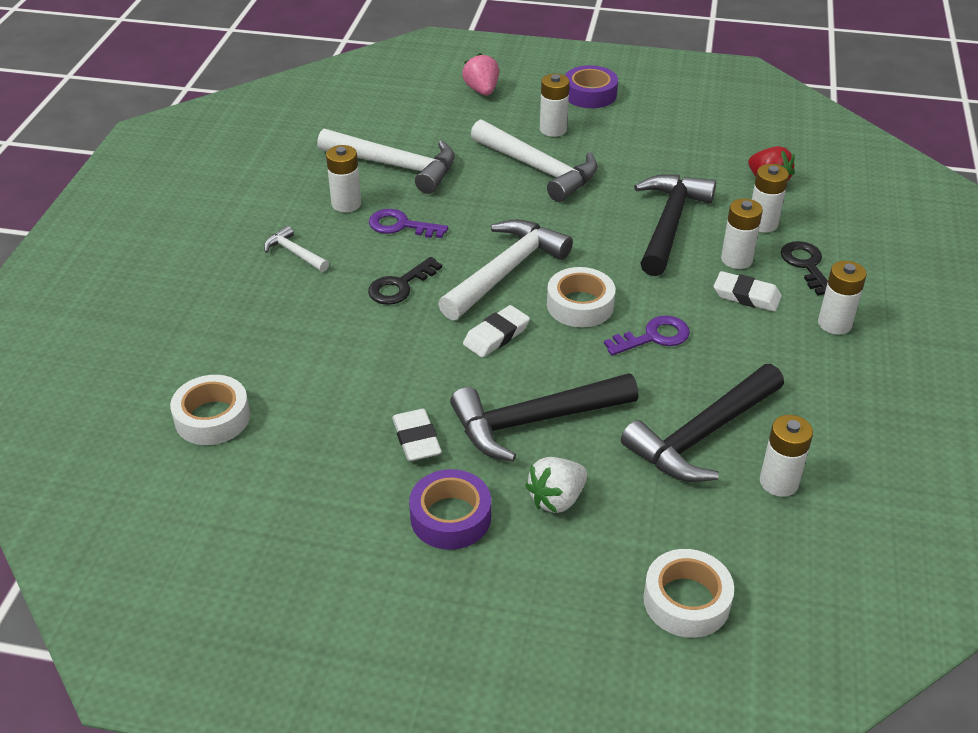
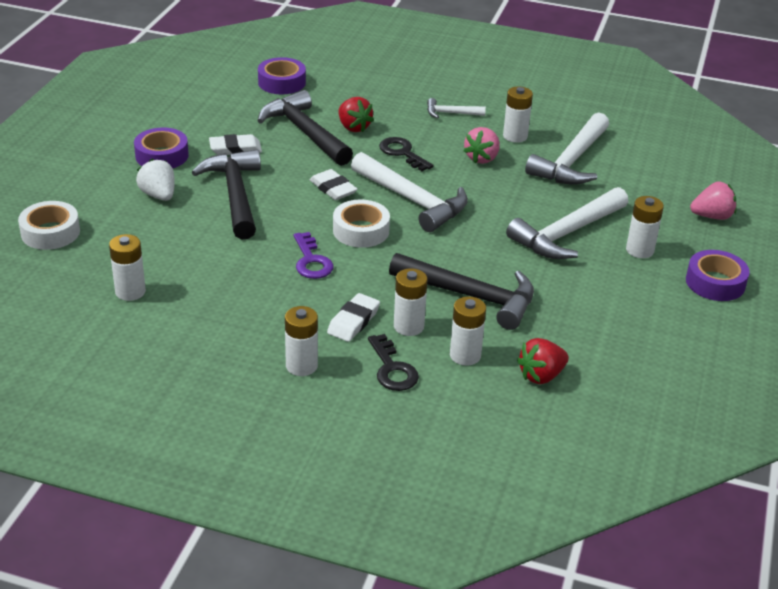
camera: 95 degrees right, 5 degrees down
white tape [170,375,250,445] -> purple tape [258,57,306,94]
white hammer [264,225,329,272] -> white hammer turned 135 degrees counterclockwise [427,98,486,118]
purple key [369,209,448,238] -> pink strawberry [463,127,500,164]
black hammer [621,364,784,482] -> black hammer moved to [258,90,353,166]
black key [781,241,828,295] -> black key turned 75 degrees clockwise [368,334,419,391]
none -> red strawberry [339,97,374,132]

